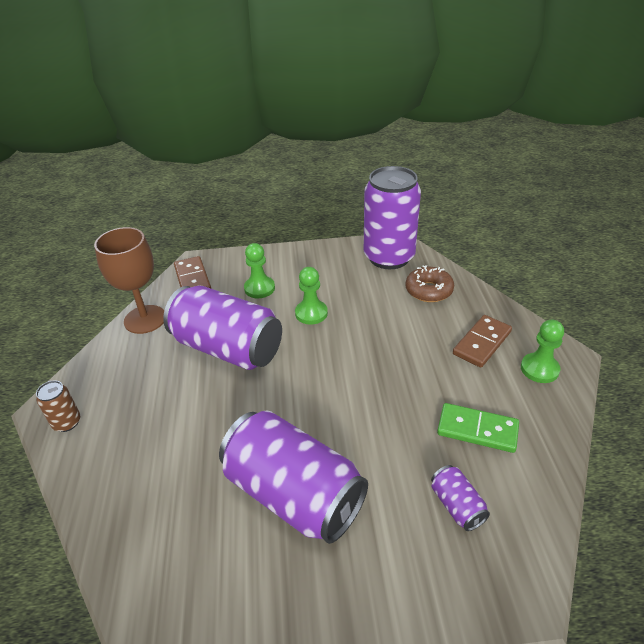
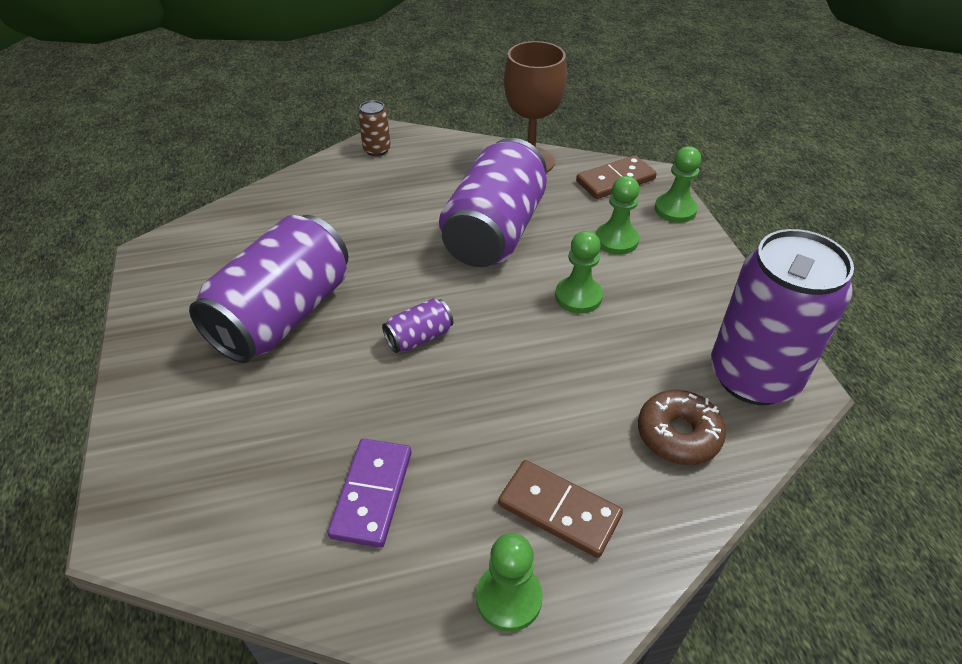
camera: 80 degrees right, 5 degrees up
purple can [431,465,490,531] -> purple can moved to [382,298,453,353]
green domino [437,403,519,453] -> purple domino [328,439,412,548]
none -> green pawn [655,146,701,223]

